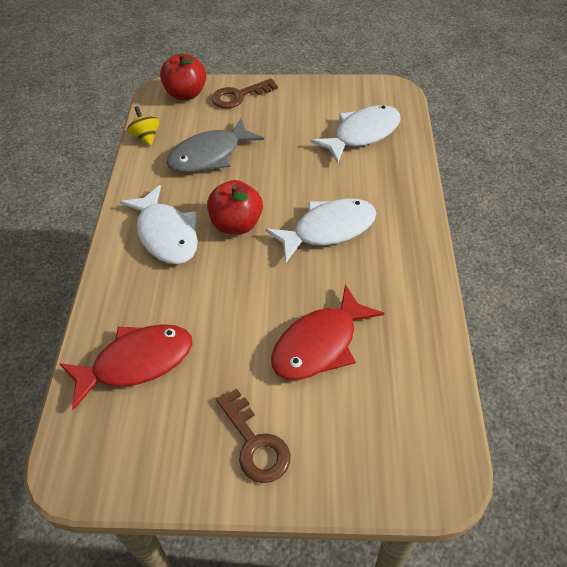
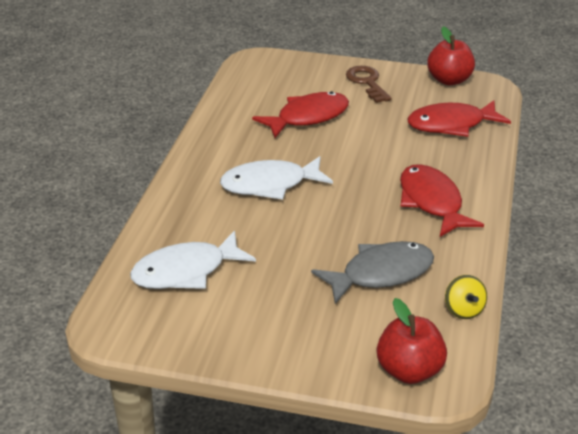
camera: 170 degrees left, 15 degrees down
white fish [120,185,198,264] -> red fish [400,164,484,237]
red apple [207,180,263,234] -> red apple moved to [427,26,475,85]
brown key [212,78,278,109] -> none

